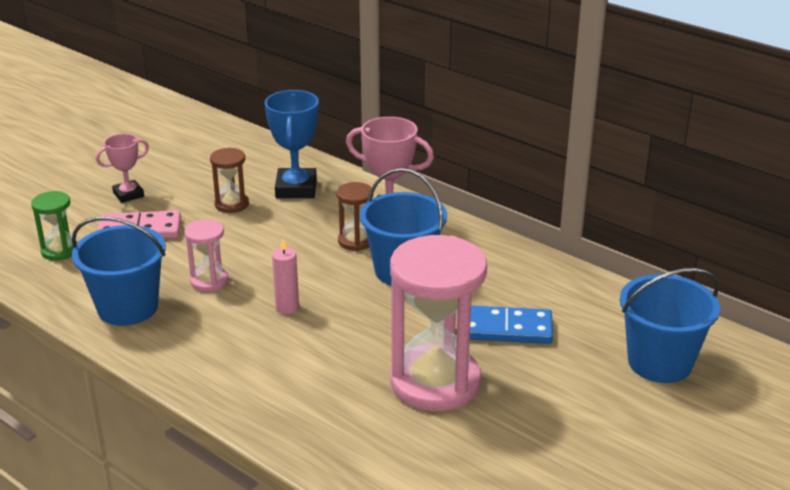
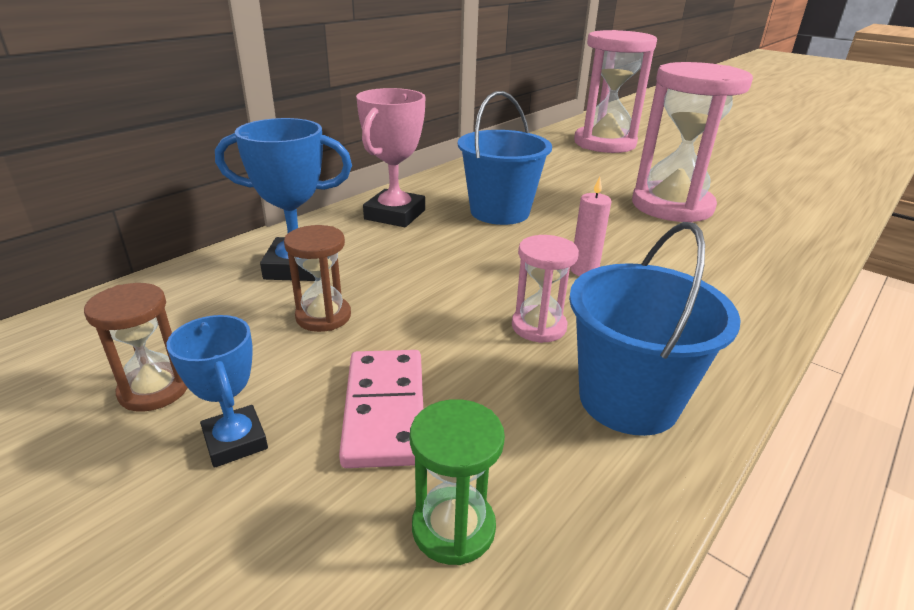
camera: 90 degrees left, 0 degrees up
pink trophy [96,134,149,203] -> blue trophy [167,315,268,468]
brown hourglass [336,182,373,251] -> brown hourglass moved to [84,283,188,412]
blue domino [470,305,553,344] -> none
blue bucket [620,268,720,383] -> pink hourglass [574,30,657,153]

